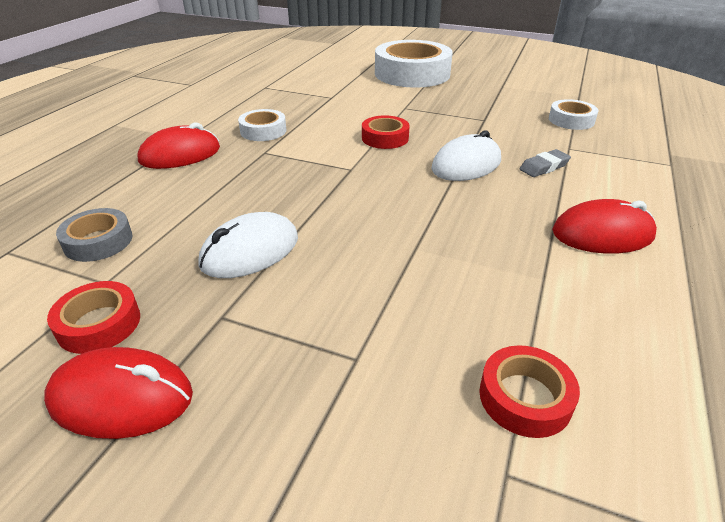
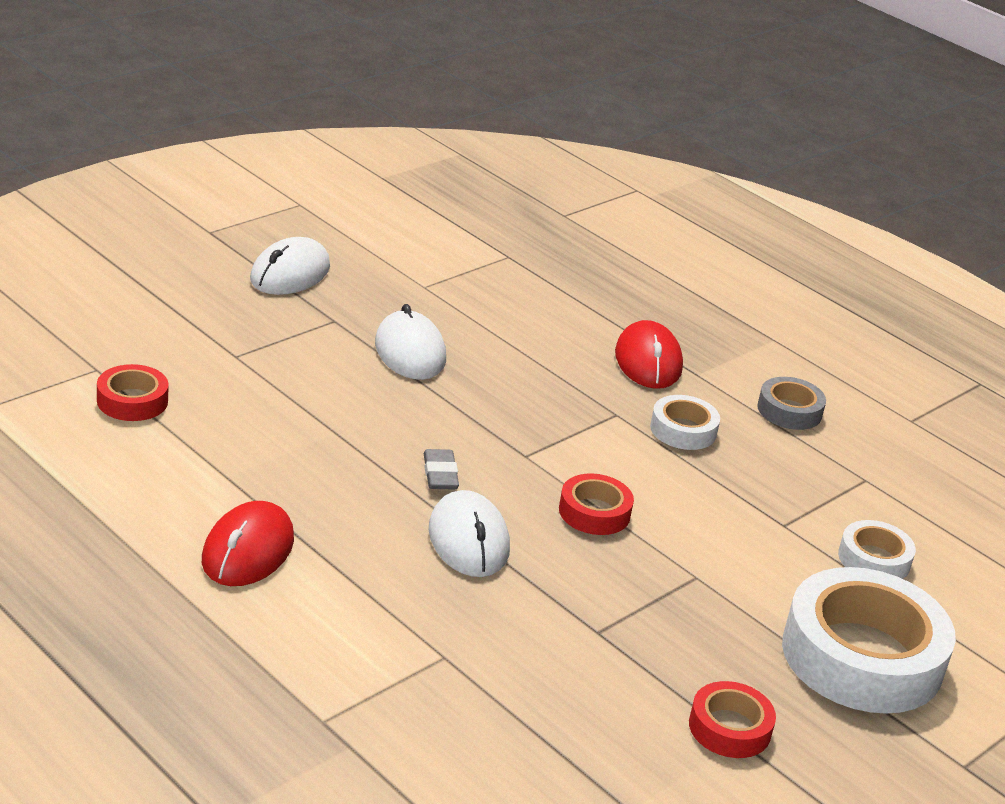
camera: 110 degrees right, 5 degrees down
red mouse [44,347,193,439] -> white mouse [250,237,330,295]
red tape [47,281,140,354] -> red tape moved to [689,681,776,758]
grey tape [56,208,133,262] -> grey tape moved to [757,377,826,430]
grey eraser [520,149,571,177] -> grey eraser moved to [424,449,459,490]
white tape [549,99,598,130] -> white tape moved to [838,520,916,579]

